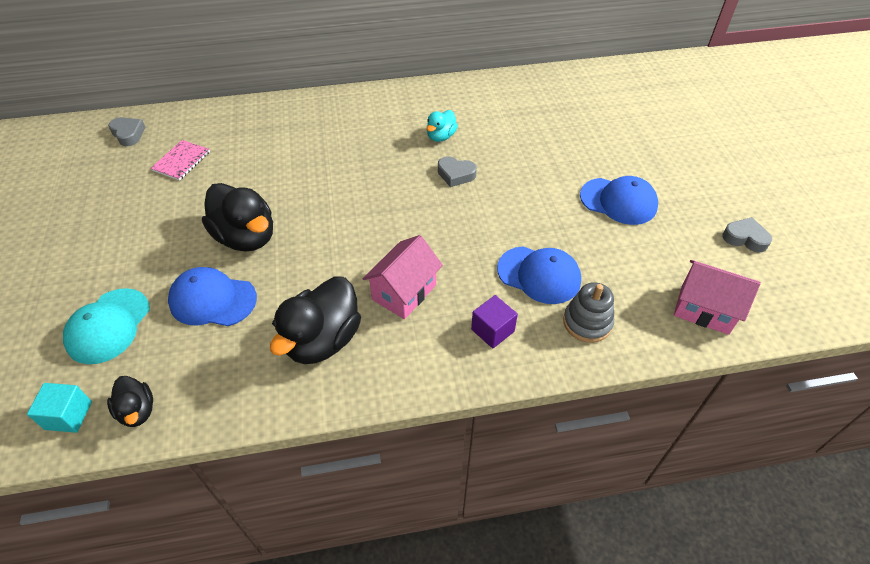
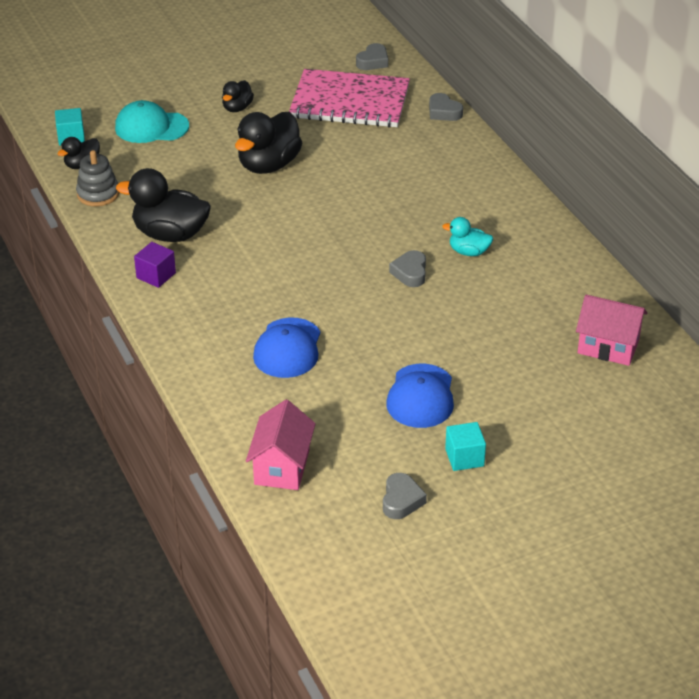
camera: 75 degrees right, 10 degrees down
pink notebook [151,140,210,181] -> pink notebook [289,69,410,128], size x2.26
blue cap [168,267,257,326] -> none
pink house [363,235,443,319] -> pink house moved to [576,295,647,366]
purple cube [471,295,518,348] -> purple cube moved to [134,242,176,288]
grey stacking toy [563,282,614,343] -> grey stacking toy moved to [76,150,119,206]
none -> black duck [222,80,254,112]
none -> grey heart [429,93,463,121]
none -> turquoise cube [445,422,486,471]

